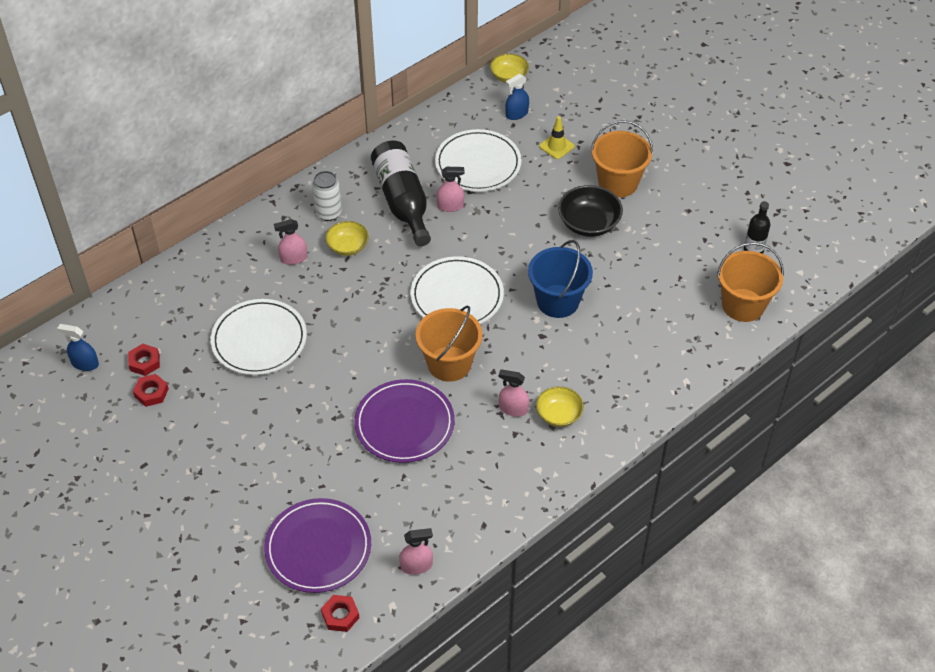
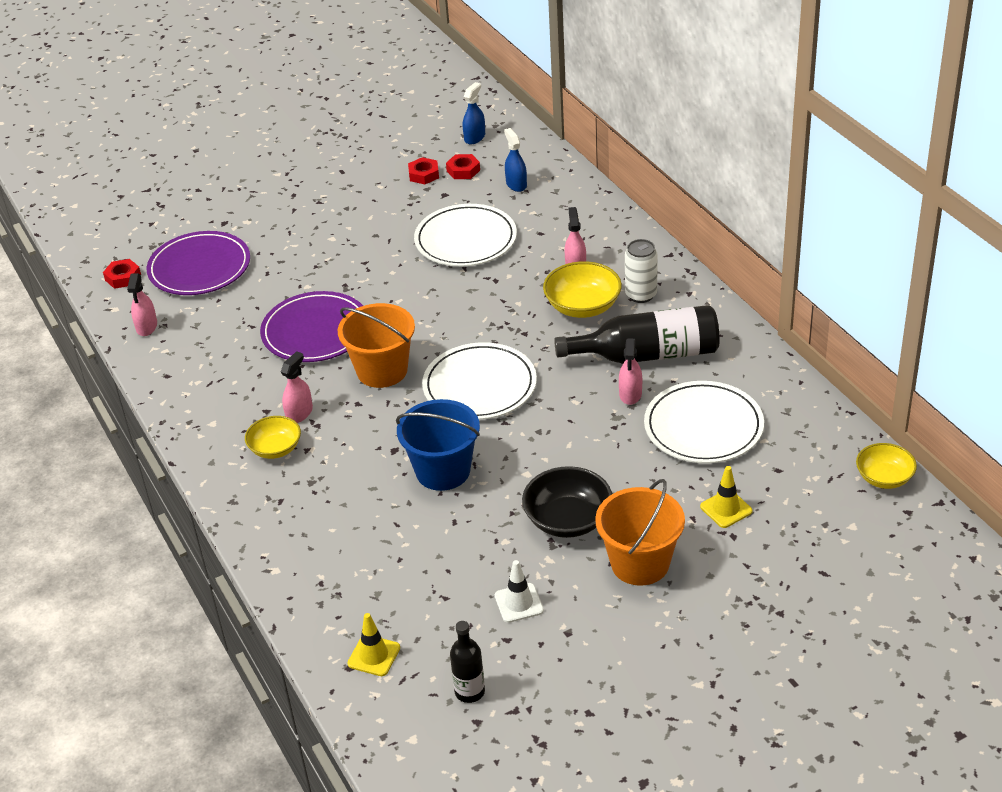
camera: 105 degrees right, 10 degrees down
yellow bowl [325,221,369,256] -> yellow bowl [543,261,622,318], size x1.51
blue spray bottle [505,74,529,120] -> blue spray bottle moved to [504,128,527,192]
orange bucket [717,242,784,322] -> yellow traffic cone [347,613,400,676]
none -> white traffic cone [495,560,544,623]

